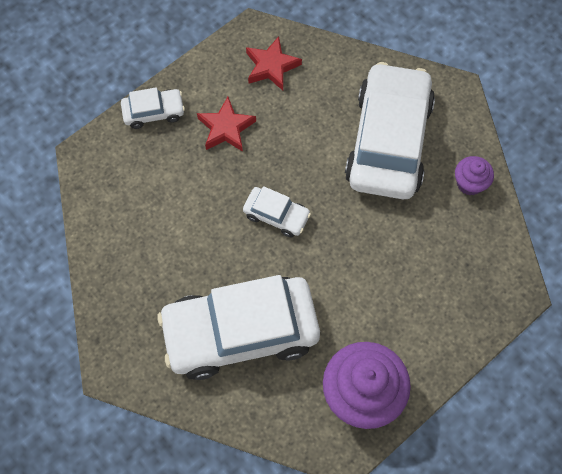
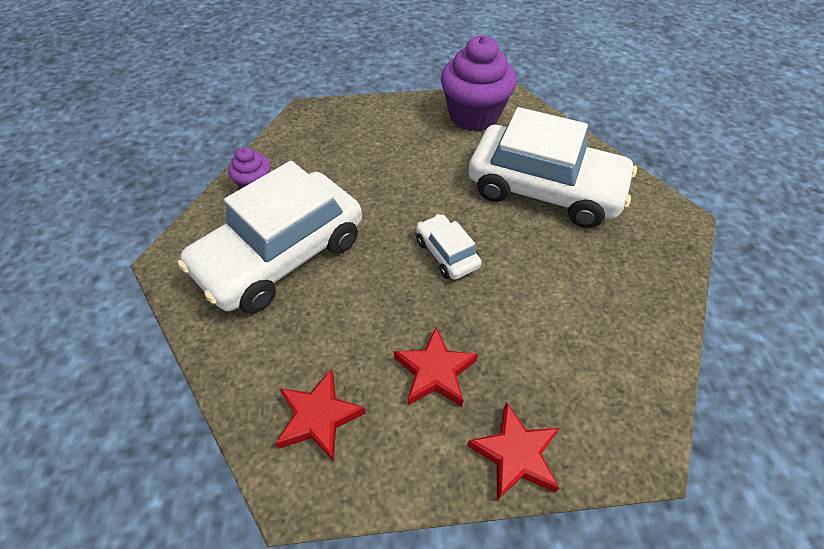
camera: 145 degrees left, 15 degrees down
white car [121,87,185,129] -> red star [467,402,560,500]

